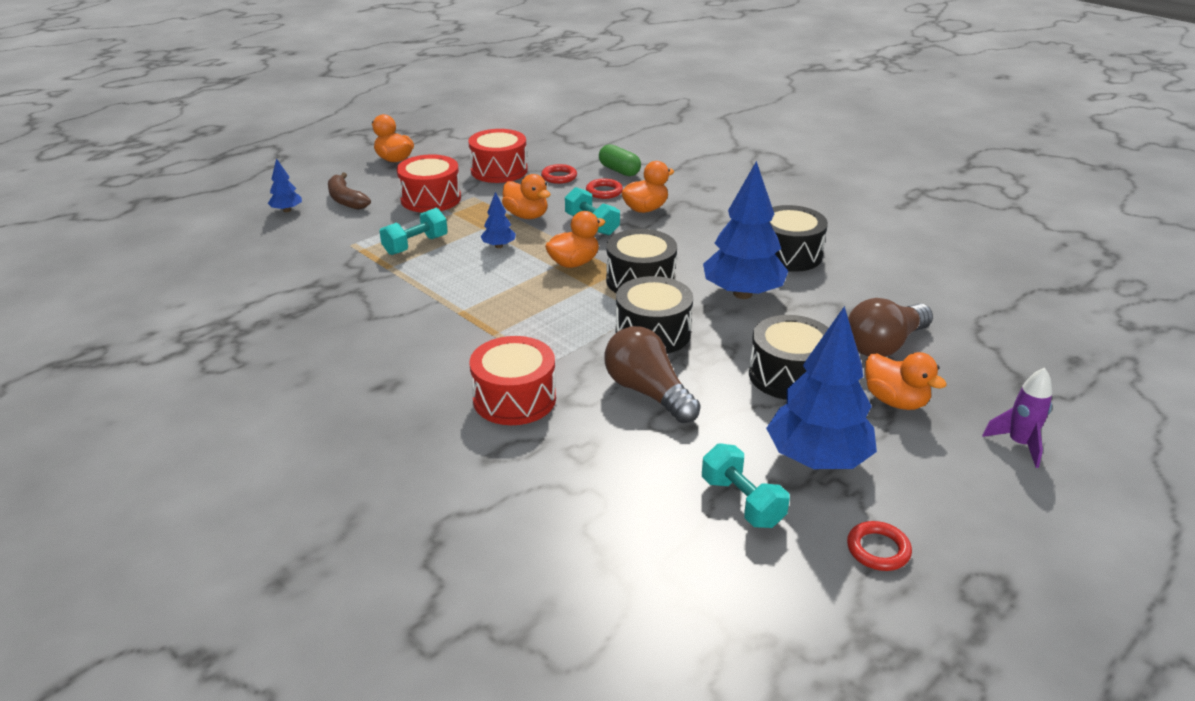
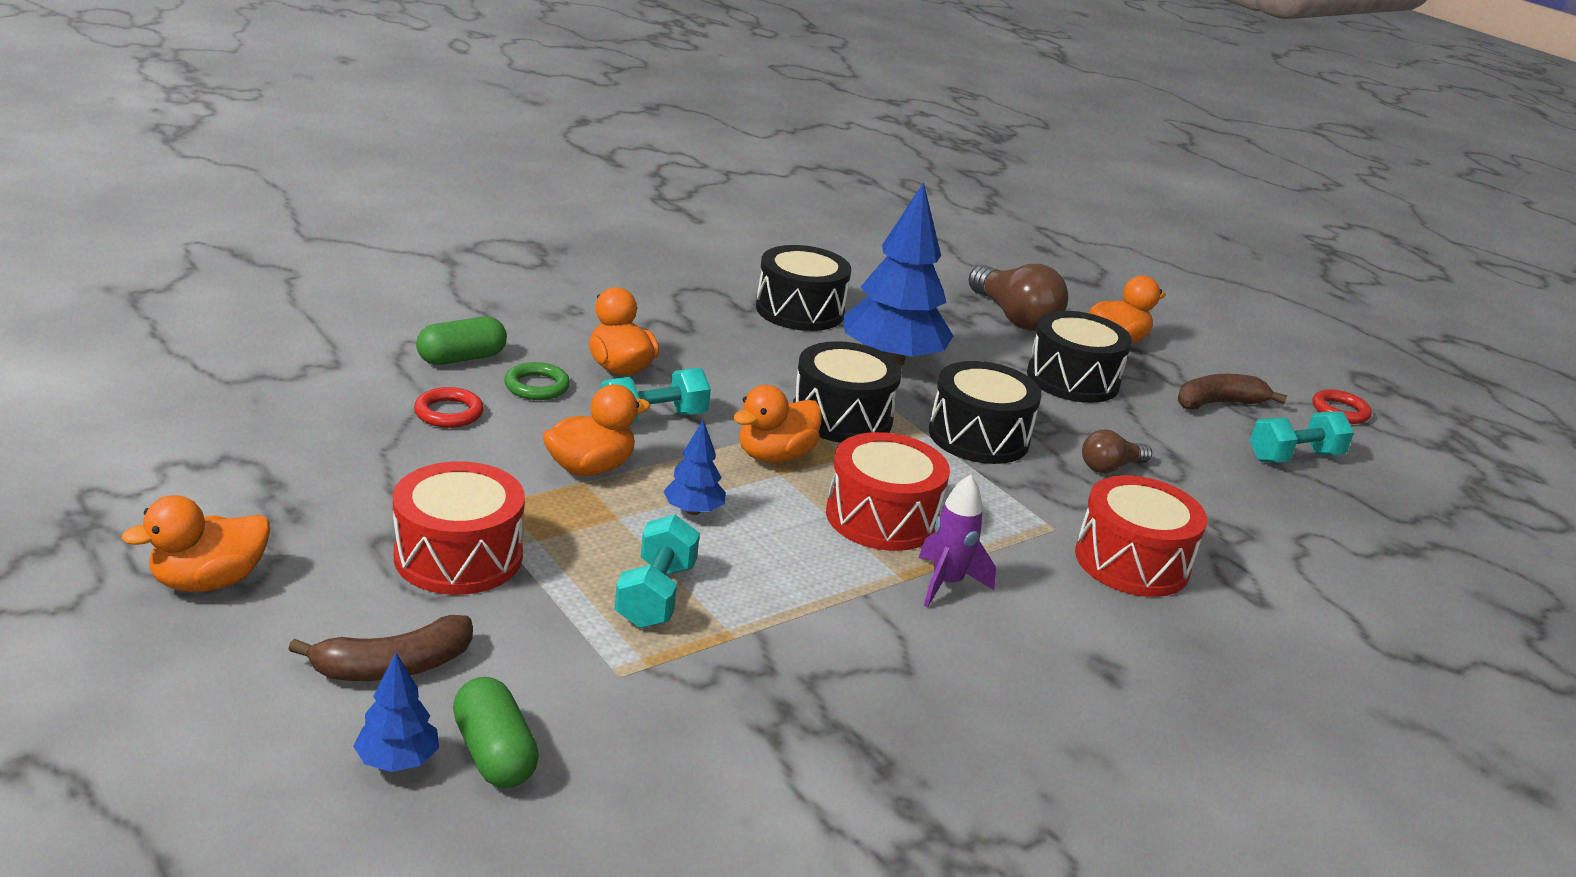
camera: 85 degrees left, 5 degrees down
turquoise dumbbell [380,208,448,255] -> turquoise dumbbell turned 45 degrees clockwise [615,515,700,628]
red drum [468,129,528,183] -> red drum moved to [826,432,950,551]
orange duck [545,211,605,268] -> orange duck turned 105 degrees counterclockwise [733,385,822,463]
red ring [586,179,623,199] -> green ring [504,362,570,400]
brown light bulb [604,326,701,423] -> brown light bulb [1082,430,1152,473], size x0.55
blue tree [766,306,877,469] -> brown banana [1178,374,1287,409]
purple rocket [982,368,1052,468] -> purple rocket moved to [919,474,996,607]
none -> green capsule [453,677,539,788]

